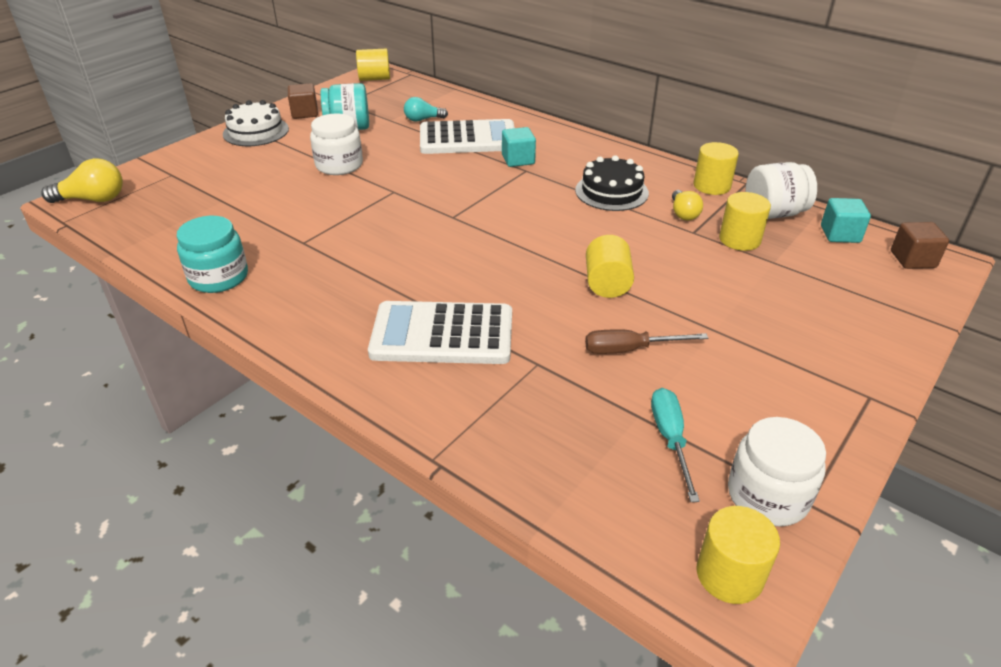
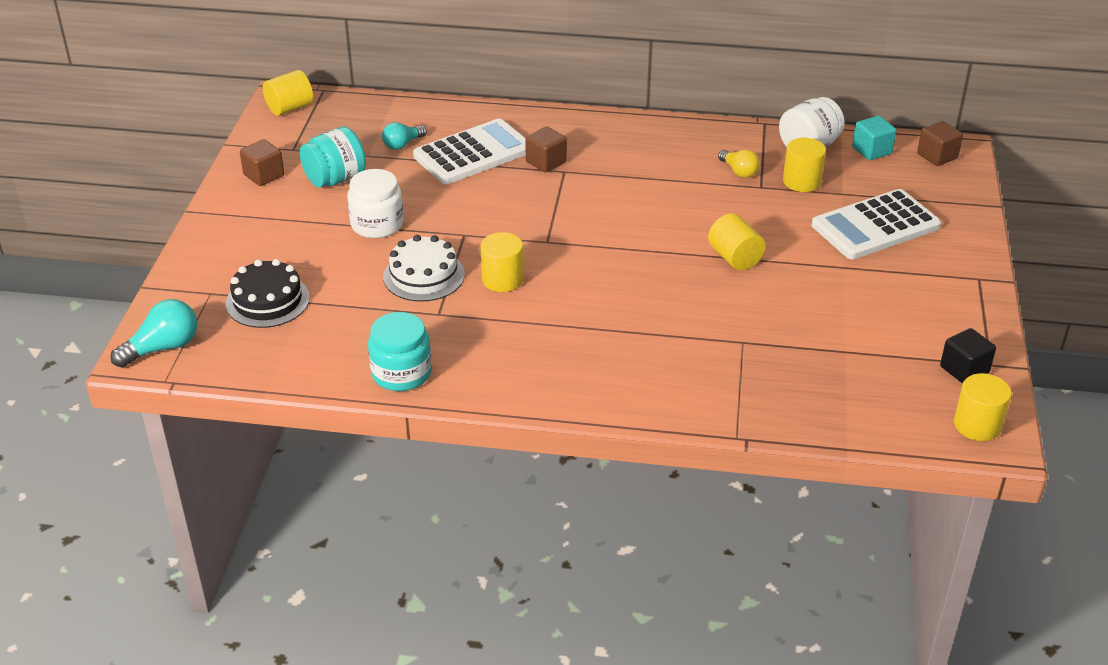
camera: 30 degrees left, 0 degrees up
yellow light bulb [41,158,123,203] -> turquoise light bulb [110,299,197,368]
white cake [223,100,289,146] -> white cake moved to [383,235,465,302]
white calculator [368,301,512,364] -> white calculator moved to [812,189,941,259]
turquoise cube [502,127,536,167] -> brown cube [525,126,567,173]
black cake [575,155,649,211] -> black cake moved to [226,259,310,328]
brown screwdriver [585,329,708,354] -> none
turquoise screwdriver [651,388,700,502] -> none
yellow cylinder [693,142,739,195] -> yellow cylinder moved to [480,232,524,292]
white jar [728,417,826,527] -> black cube [940,328,996,384]

